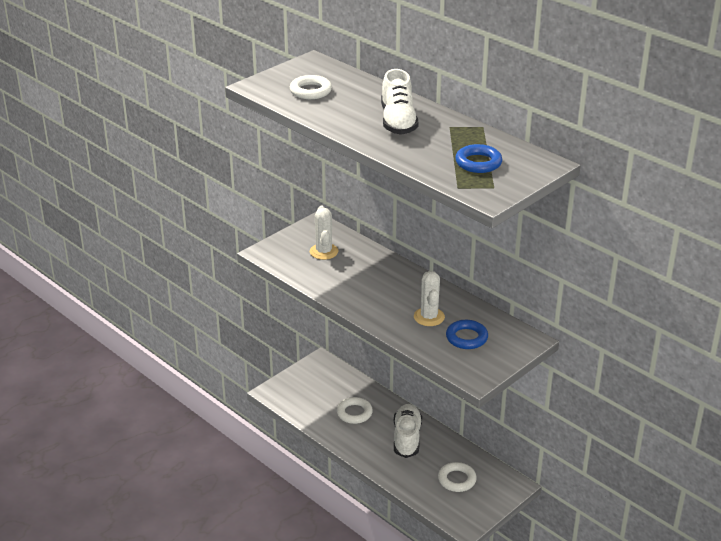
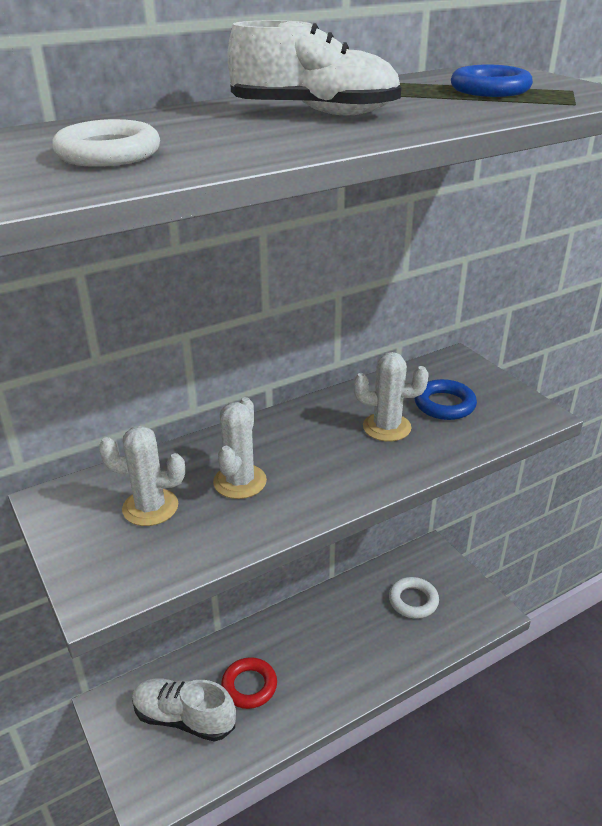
camera: 75 degrees left, 0 degrees up
white ring [337,397,373,424] -> red ring [221,657,277,709]
white shoe [394,404,422,458] -> white shoe moved to [132,679,236,742]
none -> white cactus [213,397,267,499]

